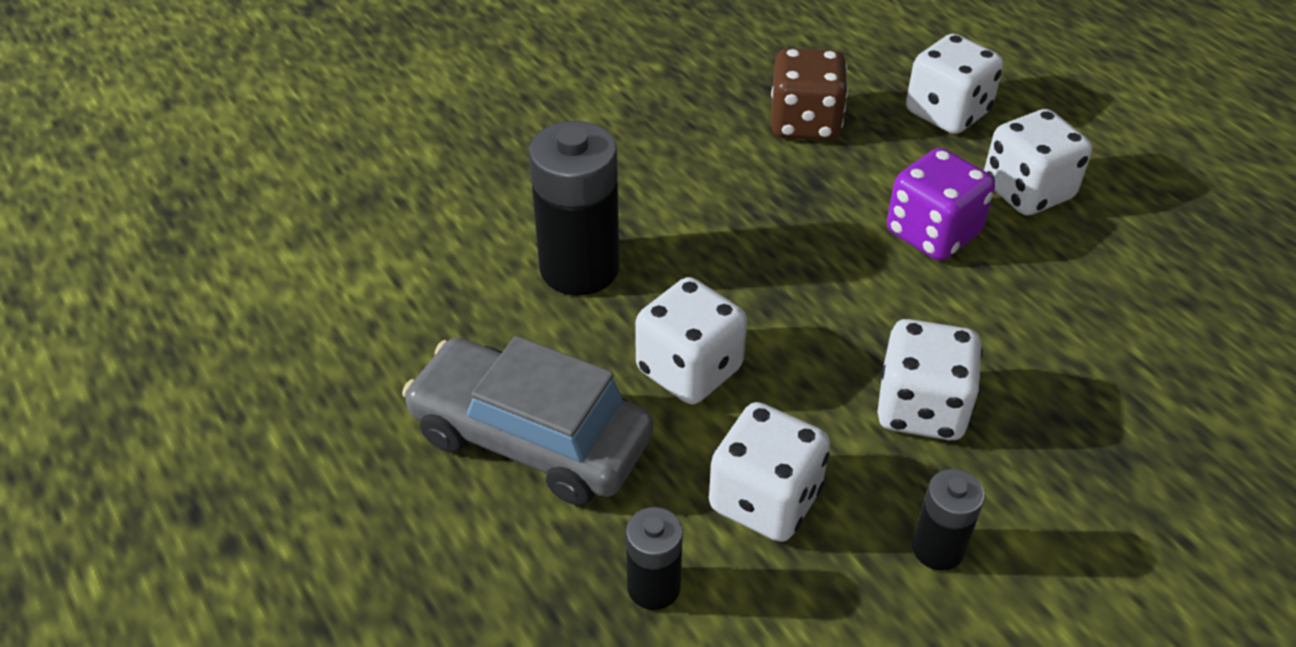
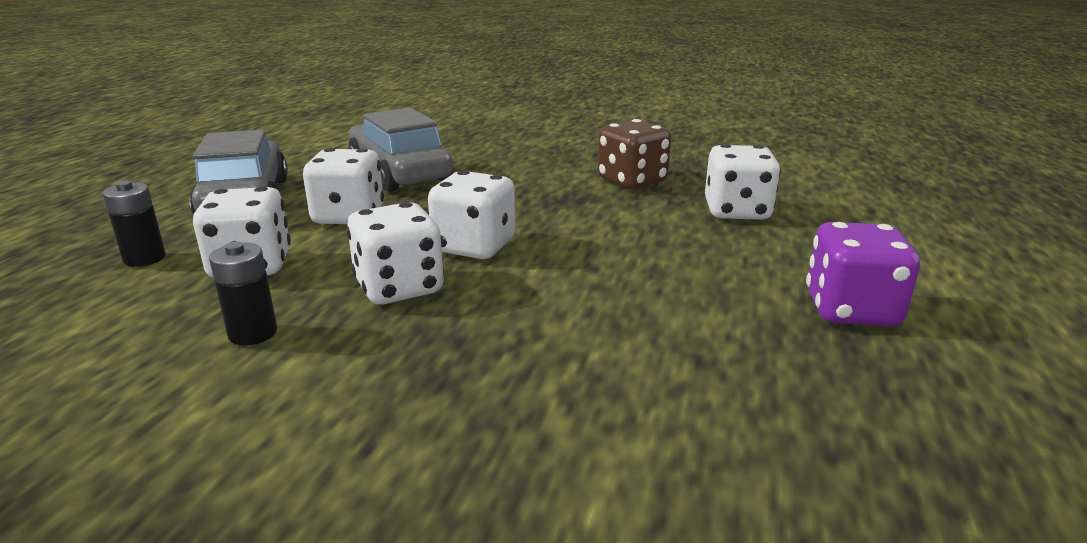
camera: 50 degrees right, 20 degrees down
black battery [529,121,620,296] -> grey car [348,107,453,192]
purple dice [887,148,995,261] -> purple dice moved to [806,222,920,326]
white dice [984,109,1092,215] -> white dice moved to [428,171,515,259]

